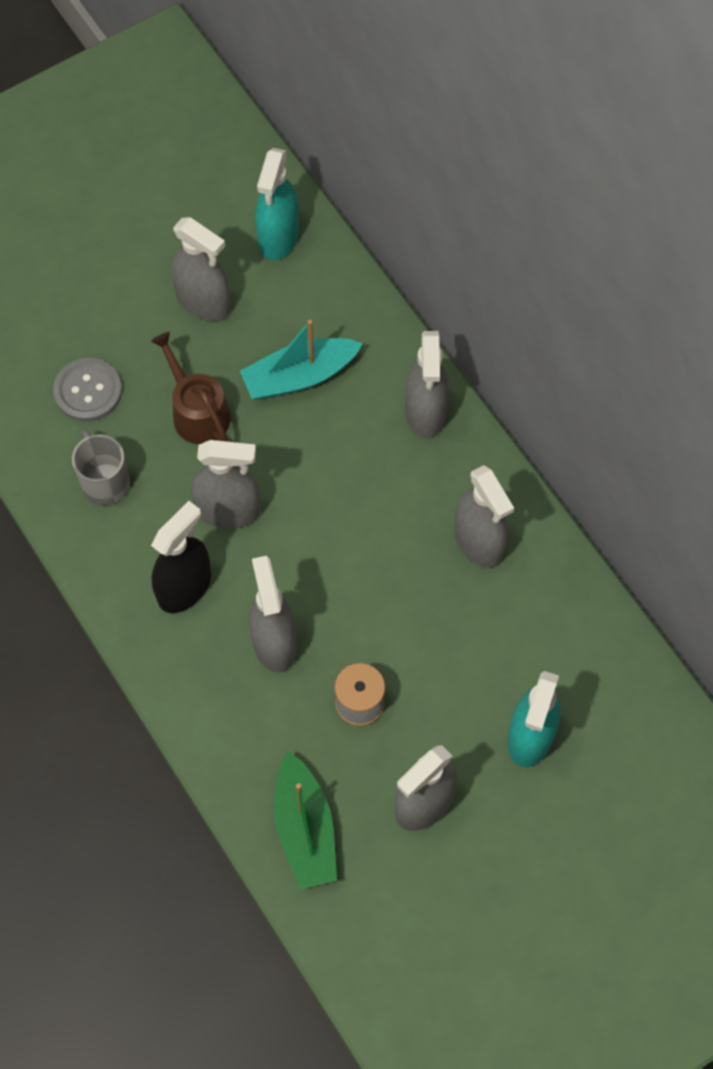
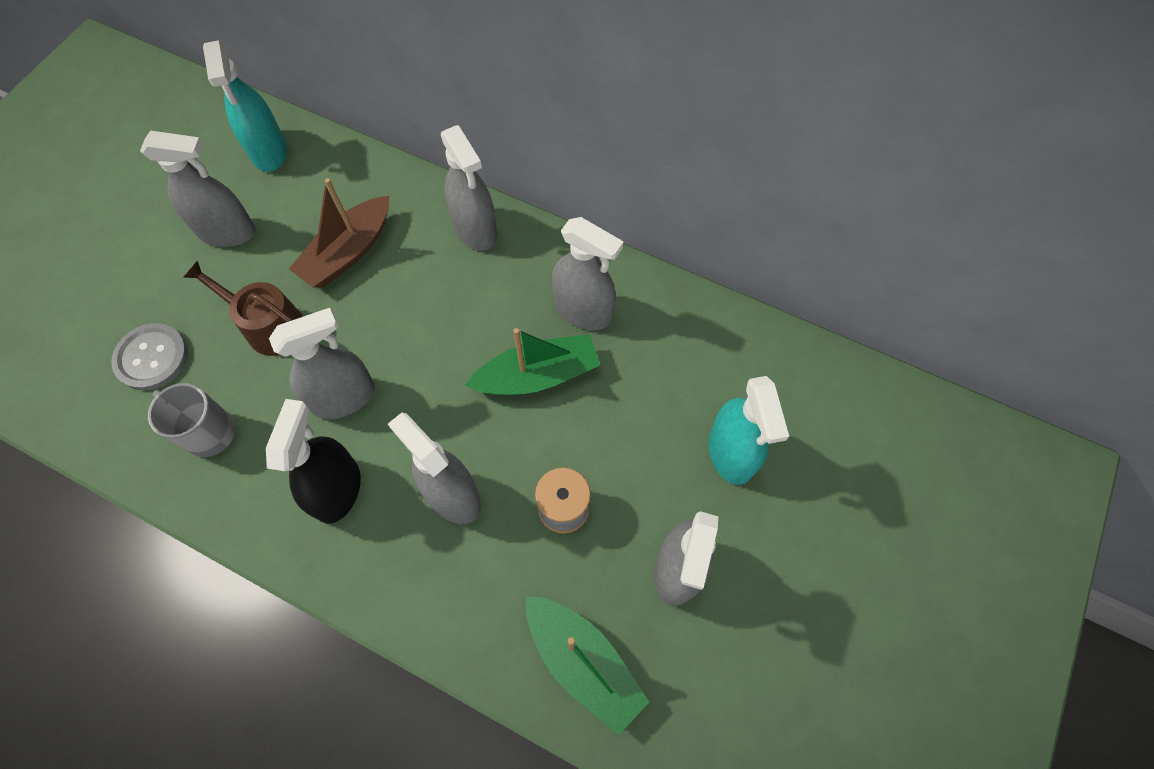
camera: 30 degrees left, 0 degrees up
turquoise boat [240,320,363,400] -> brown boat [289,178,390,287]
none -> green boat [465,328,600,395]

